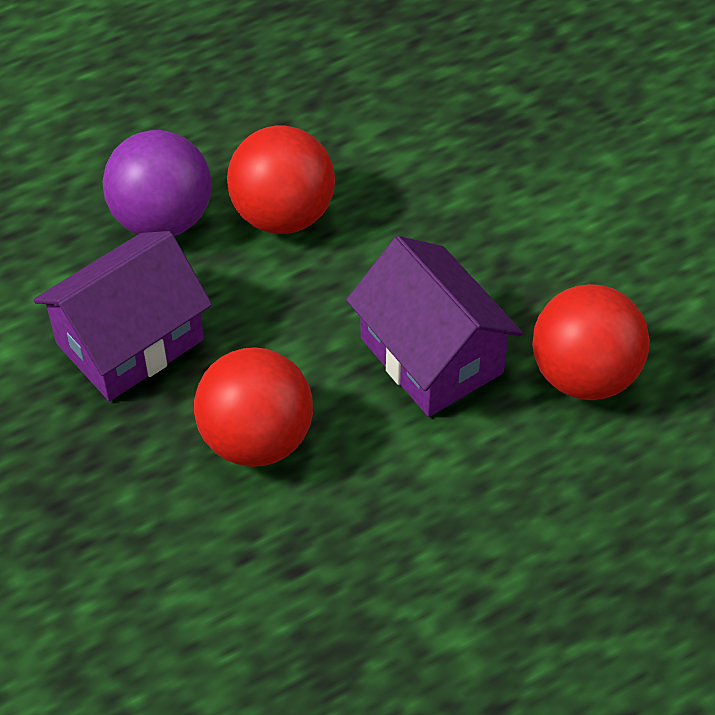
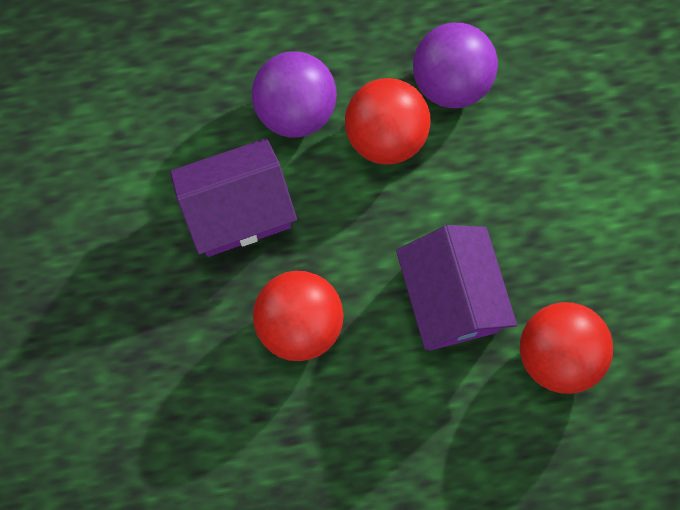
camera: 20 degrees right, 20 degrees up
none -> purple ball [413,23,498,108]

